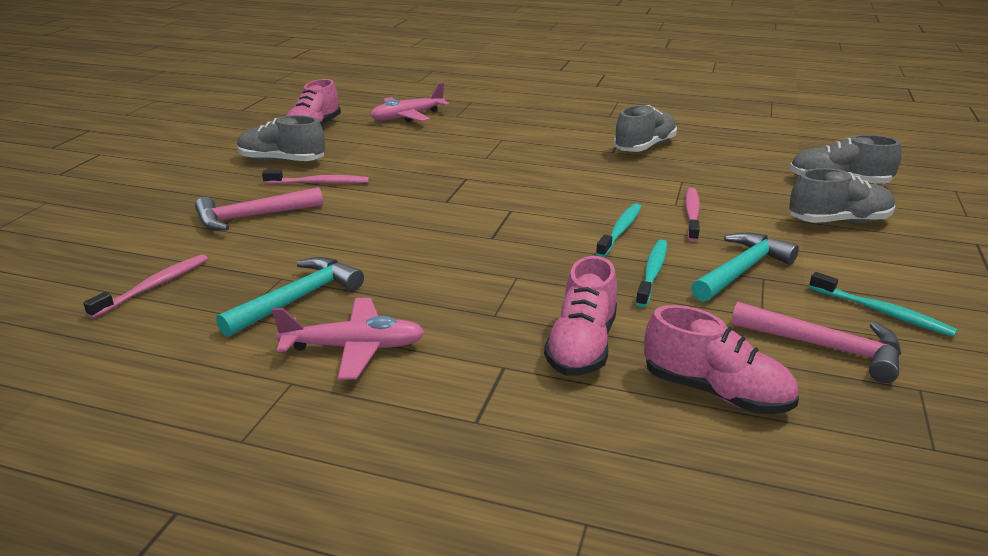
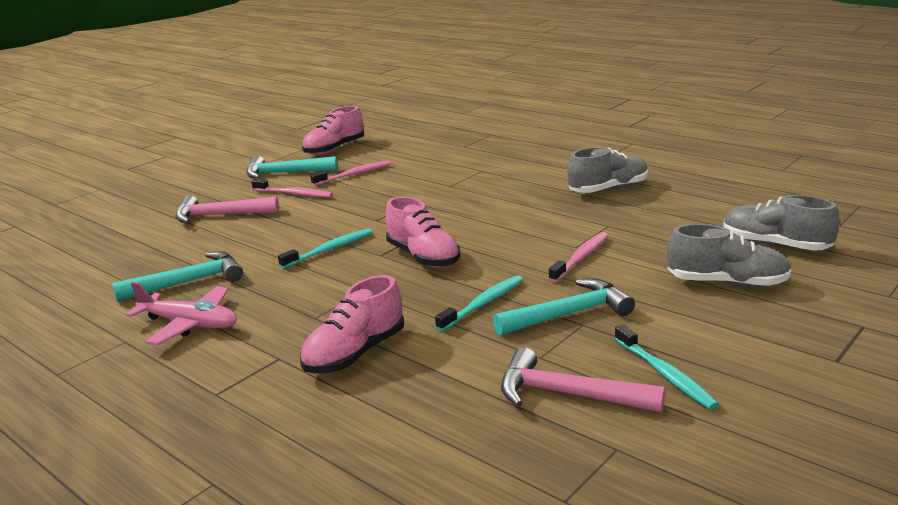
camera: 25 degrees right, 5 degrees down
pink toothbrush [83,254,208,318] -> pink toothbrush moved to [310,160,391,186]
grey shoe [237,115,325,161] -> turquoise hammer [246,156,338,179]
pink plane [371,83,449,122] -> none
turquoise toothbrush [596,203,641,257] -> turquoise toothbrush moved to [278,229,372,269]
pink shoe [644,305,799,414] -> pink shoe moved to [386,196,461,268]
pink hammer [731,302,901,383] -> pink hammer turned 150 degrees clockwise [501,347,665,412]

